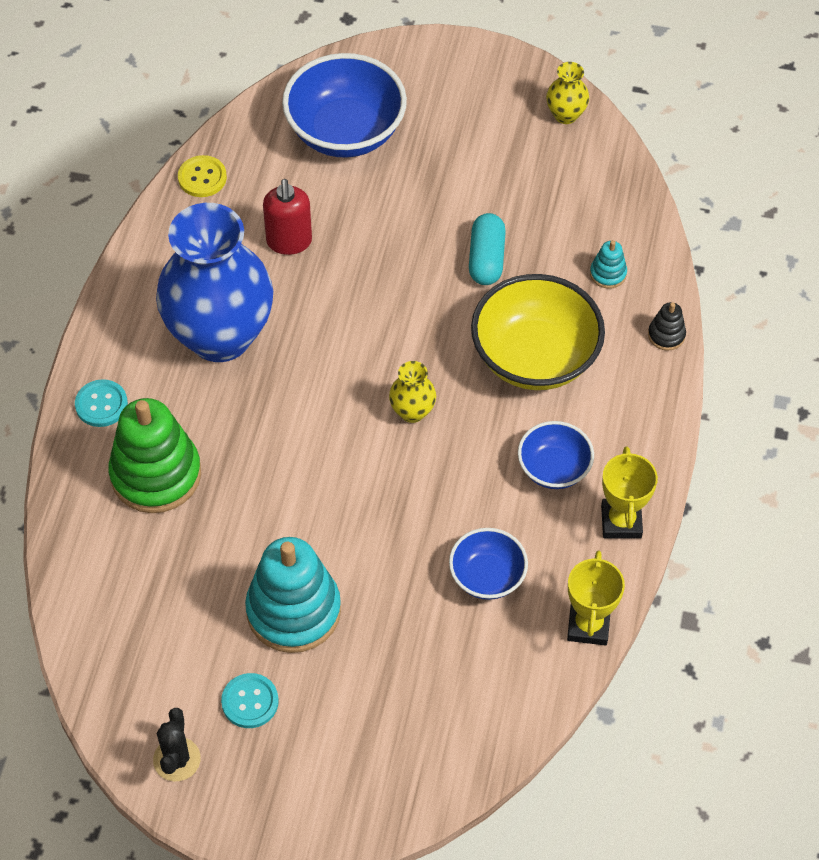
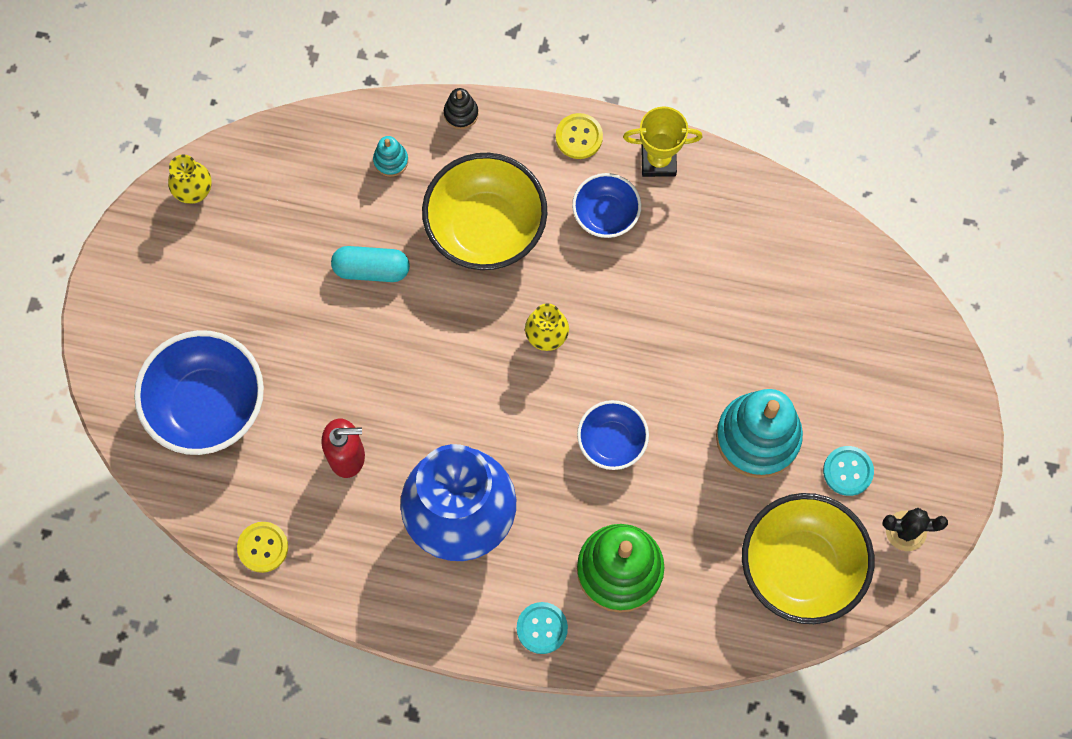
camera: 90 degrees left, 15 degrees up
blue bowl [449,528,528,600] -> blue bowl moved to [577,400,649,470]
yellow trophy [567,551,625,646] -> none
none -> yellow button [556,113,603,159]
none -> yellow bowl [742,493,874,624]

